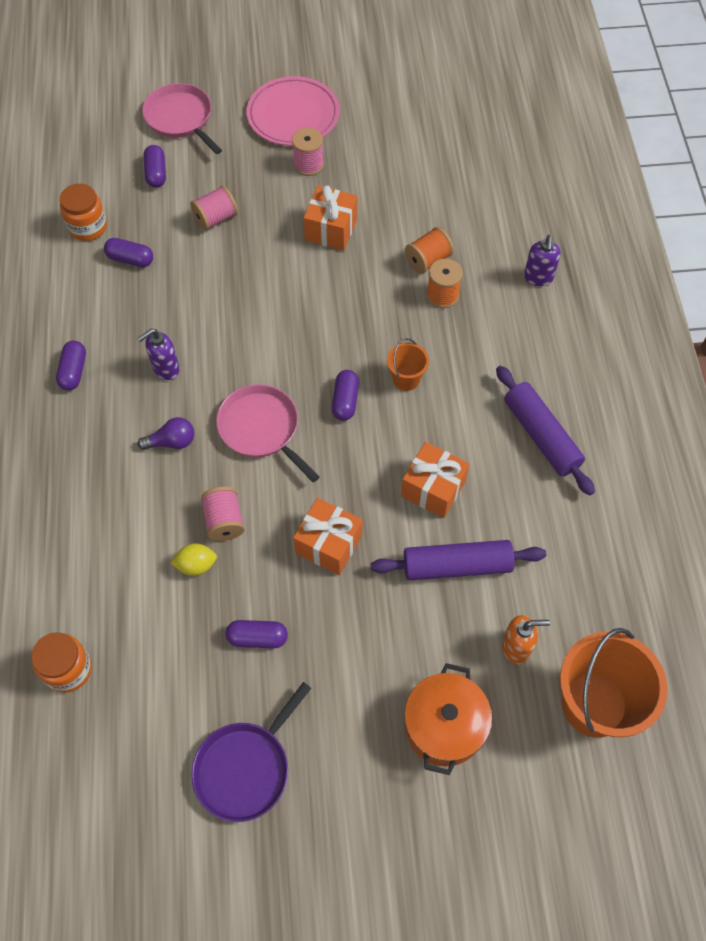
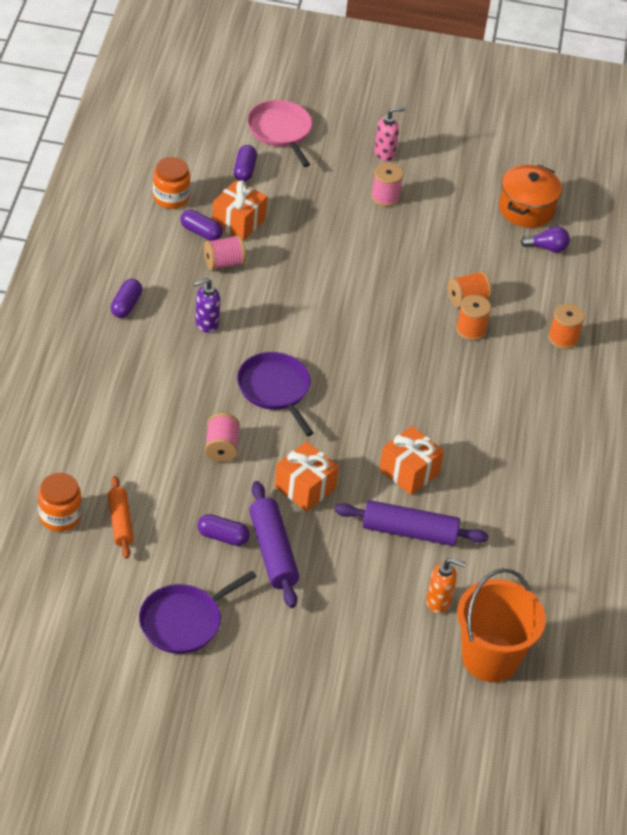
camera: 10 degrees right, 15 degrees down
purple light bulb [138,417,194,450] -> purple light bulb moved to [521,226,570,253]
yellow lemon [171,543,217,576] -> none
pink spool [190,186,238,231] -> pink spool moved to [204,235,246,270]
pink pan [216,384,320,483] -> purple pan [237,352,313,436]
pink plate [246,76,340,146] -> pink soap dispenser [374,107,405,161]
orange gift [303,185,357,251] -> orange gift moved to [212,180,268,241]
purple capsule [332,370,359,421] -> none
orange bucket [387,338,429,391] -> none
orange pot [404,663,492,775] -> orange pot moved to [499,165,562,228]
purple rolling pin [496,366,595,496] -> purple rolling pin moved to [249,481,299,608]
purple soap dispenser [524,235,561,286] -> orange spool [548,303,585,349]
none -> orange rolling pin [108,476,134,559]

